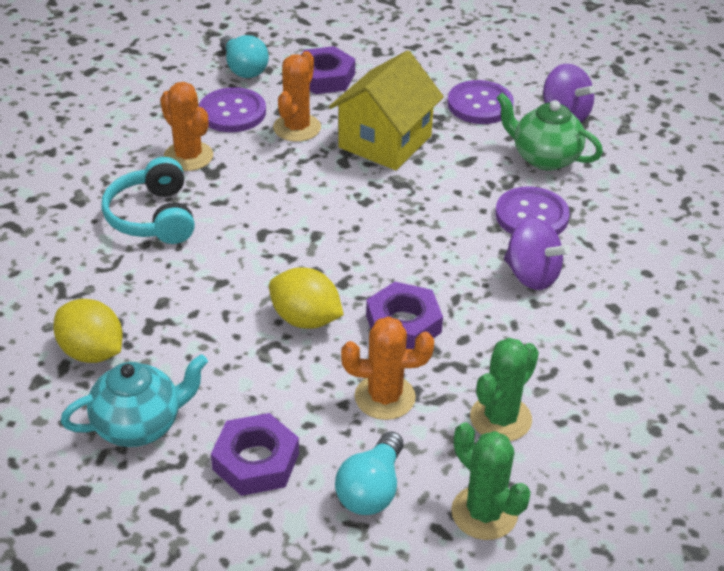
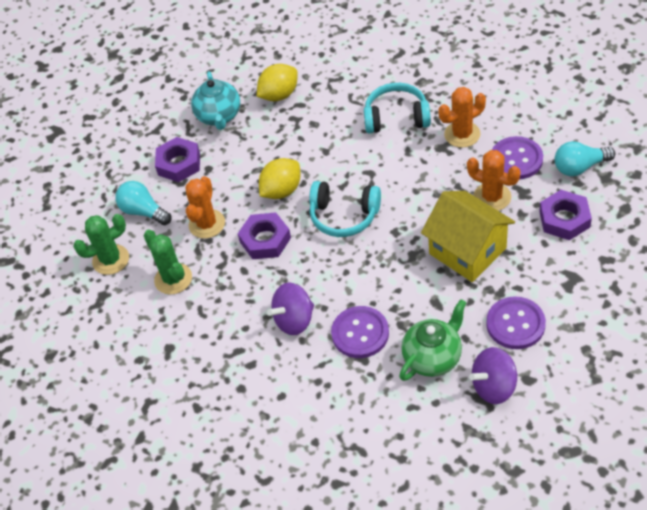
camera: 110 degrees right, 10 degrees up
none -> turquoise headphones [309,181,381,237]

